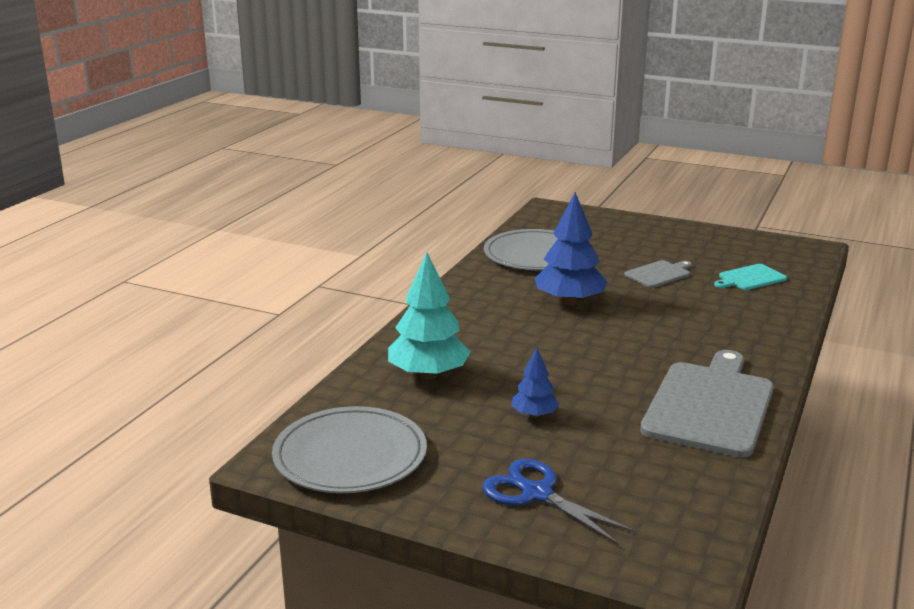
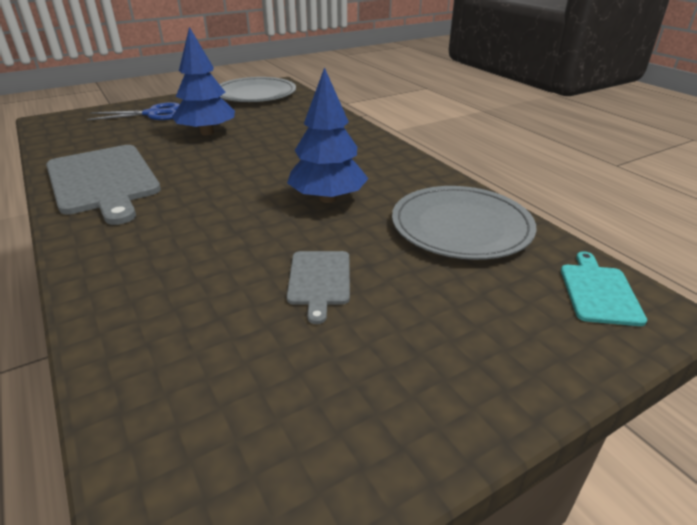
camera: 125 degrees right, 10 degrees up
turquoise tree [388,253,471,379] -> none
blue tree [511,348,559,418] -> blue tree [172,27,235,136], size x1.86
turquoise cutting board [714,264,787,290] -> turquoise cutting board moved to [561,252,647,326]

